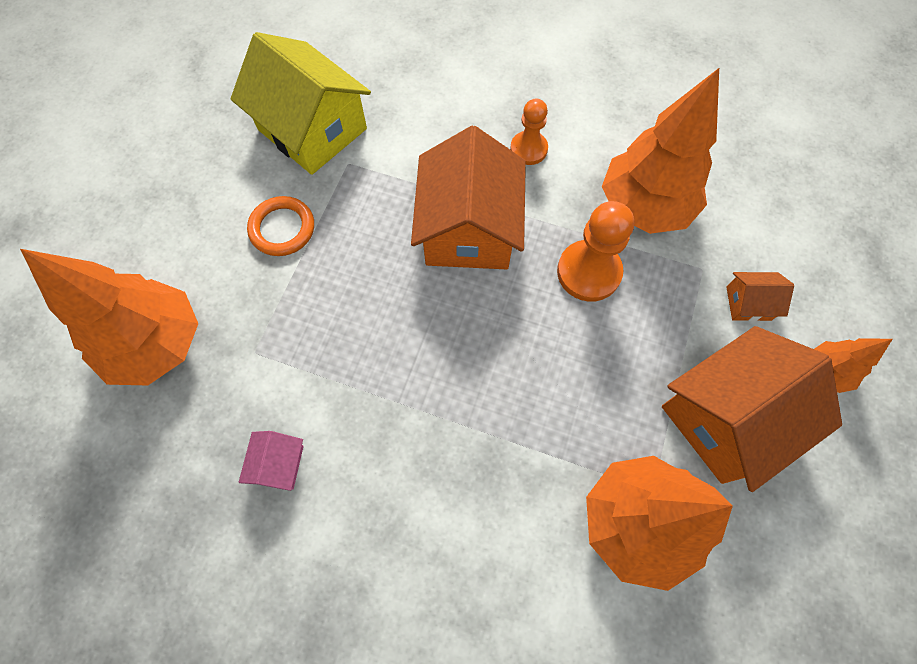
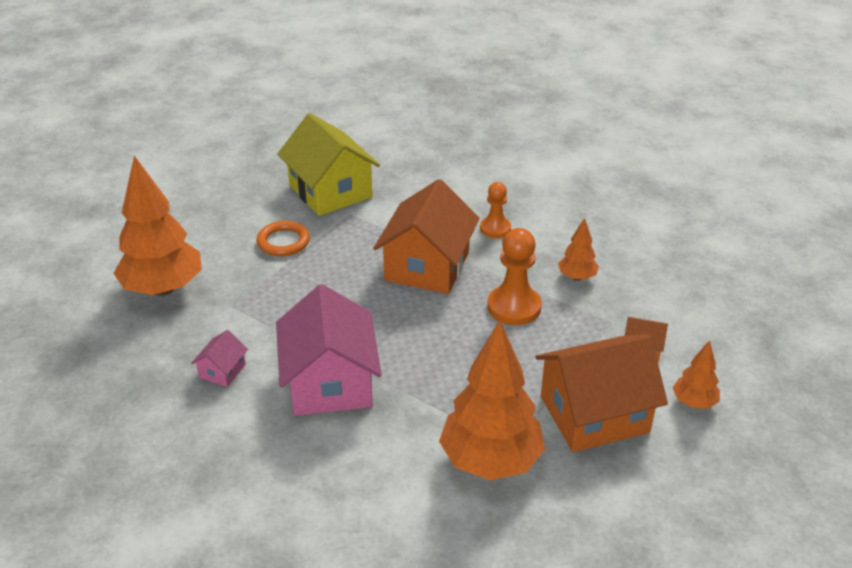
camera: 15 degrees right, 30 degrees down
orange tree [602,68,719,234] -> orange tree [558,218,599,281], size x0.48
none -> pink house [276,284,382,416]

